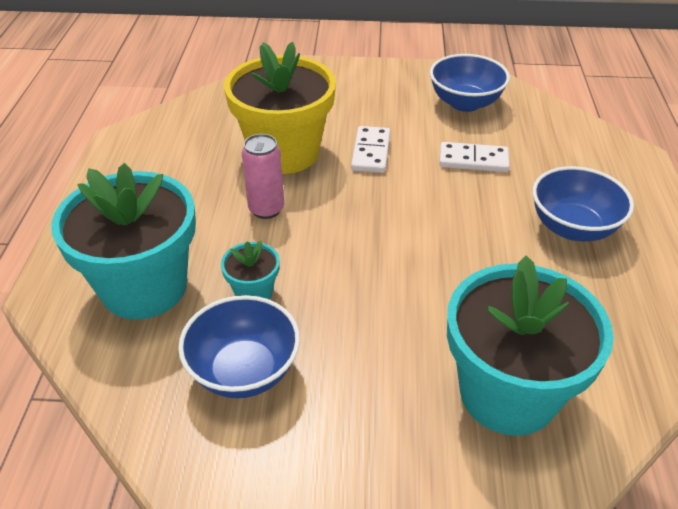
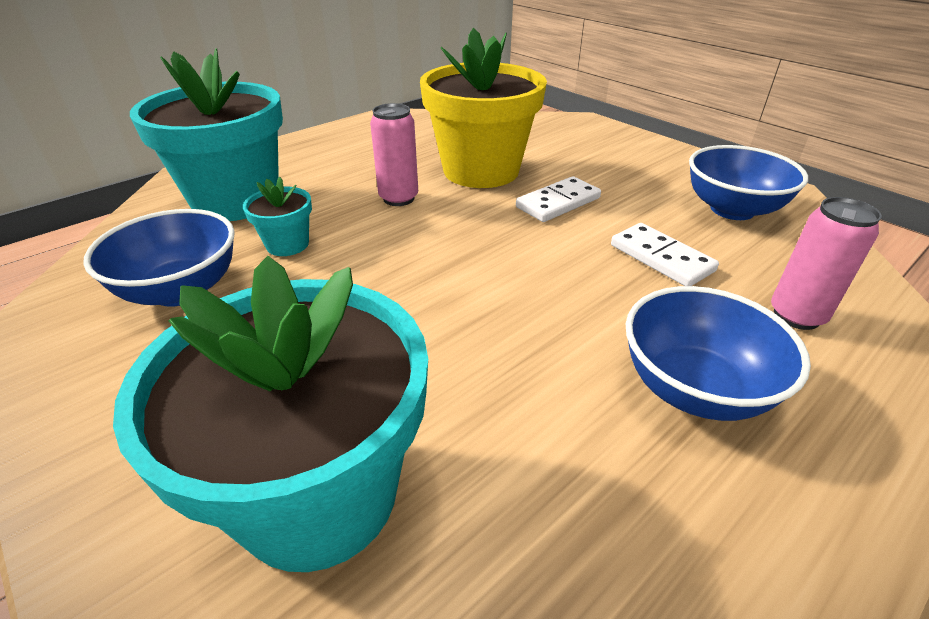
camera: 45 degrees right, 5 degrees down
none -> pink can [771,197,882,330]

